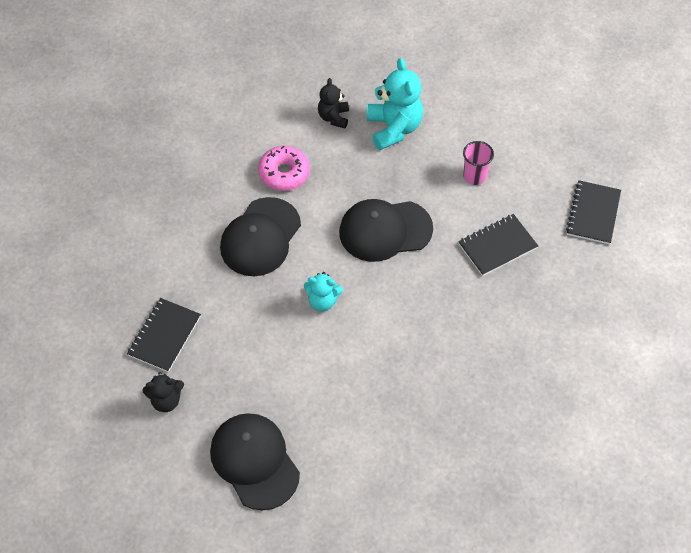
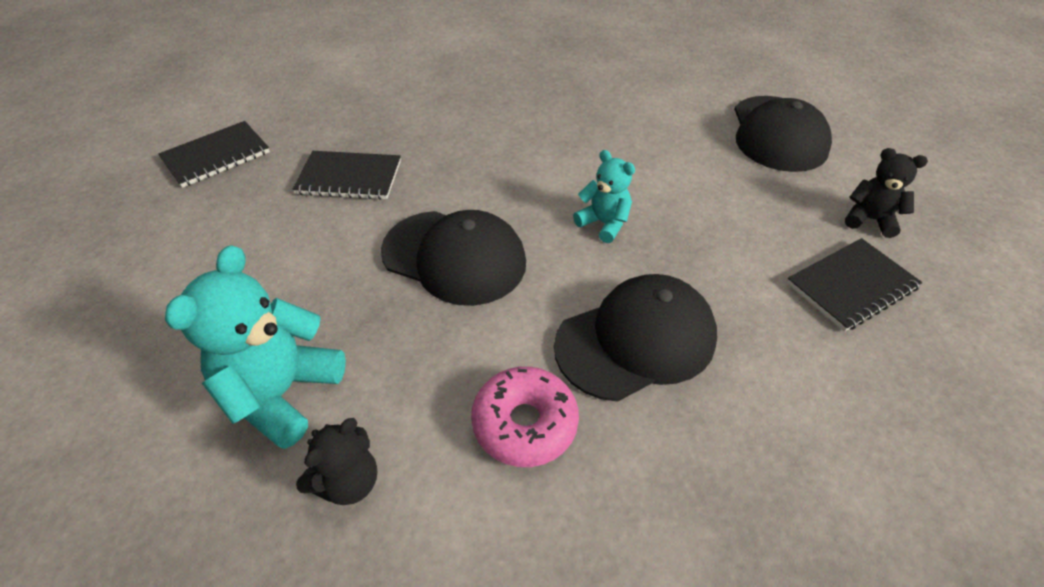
camera: 145 degrees left, 10 degrees down
pink cup [463,141,494,185] -> none

